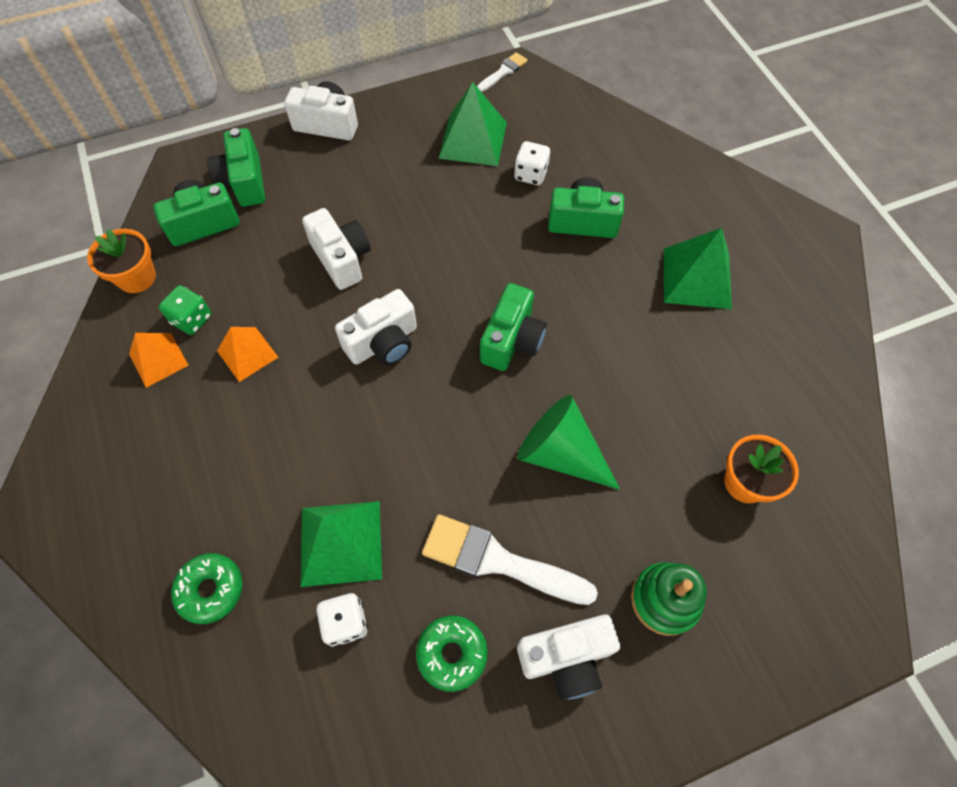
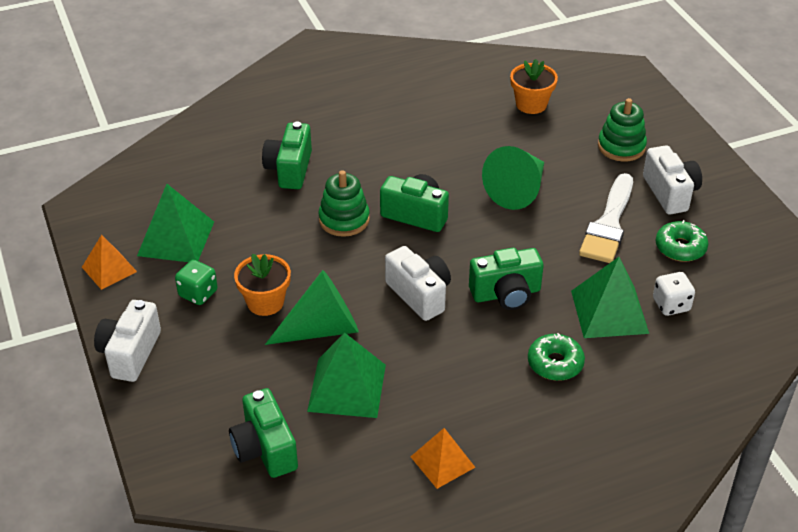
camera: 90 degrees left, 20 degrees down
orange flower pot [87,229,156,293] -> orange flower pot moved to [234,254,291,316]
green dice [159,285,211,335] -> green dice moved to [175,260,218,305]
green donut [171,553,243,624] -> green donut moved to [528,333,585,381]
green camera [207,128,265,207] -> green camera moved to [469,248,544,310]
orange pyramid [217,327,279,382] -> orange pyramid moved to [82,235,137,290]
white camera [302,208,371,290] -> green cone [265,270,359,345]
white brush [477,52,528,92] -> none
white dice [514,141,550,185] -> none
green pyramid [664,228,732,309] -> green pyramid moved to [307,333,386,418]
none -> green stacking toy [319,170,370,237]

